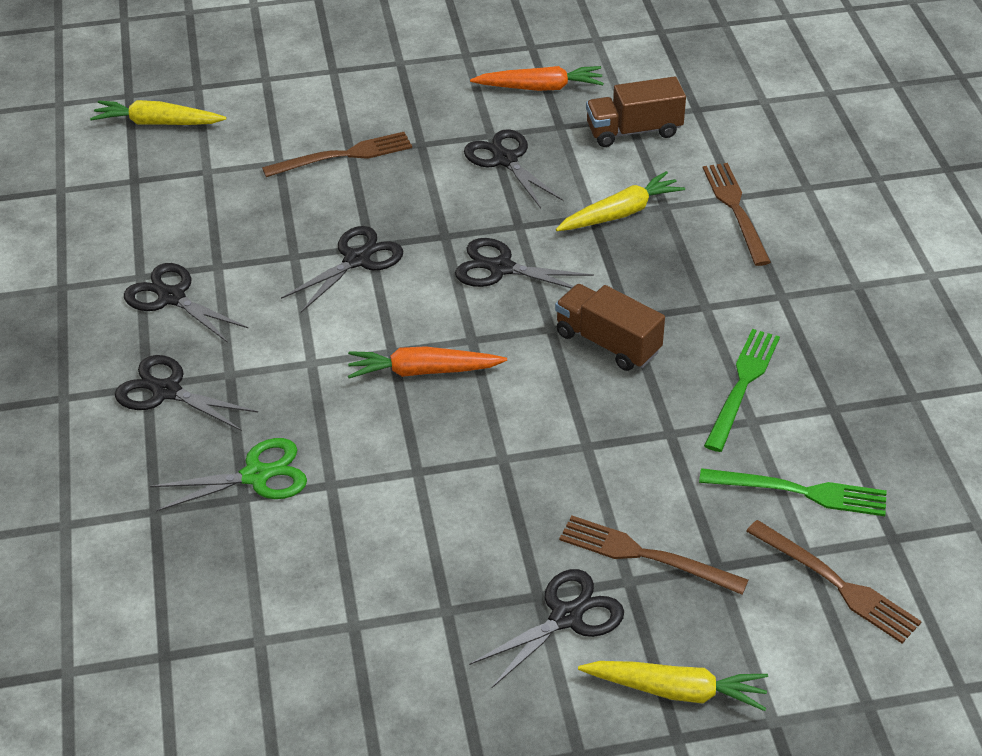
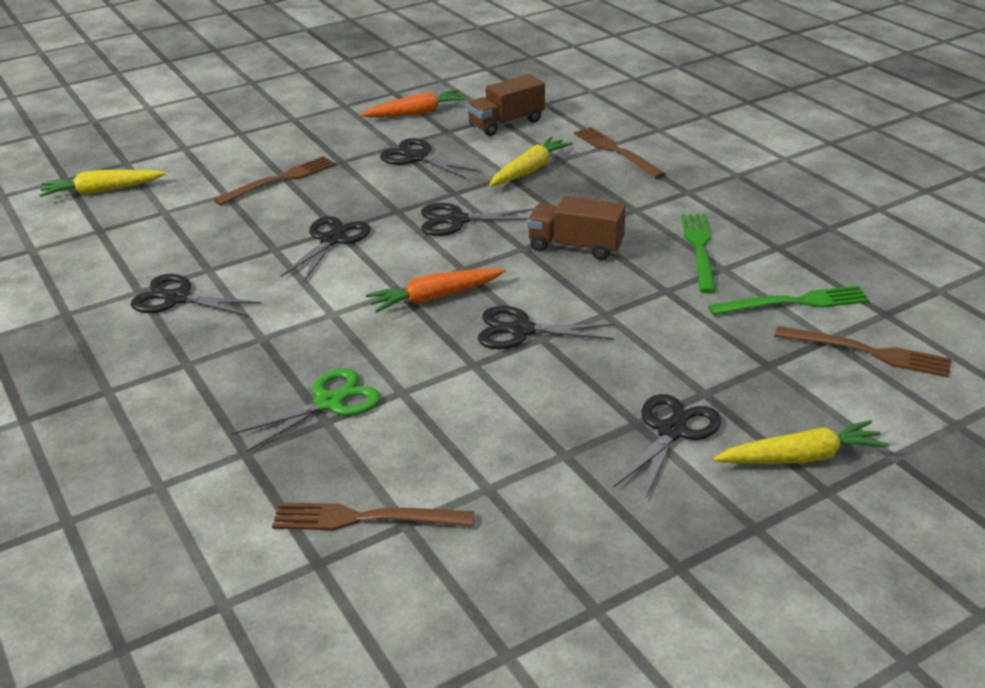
camera: 20 degrees left, 10 degrees down
black scissors [115,355,258,431] -> black scissors moved to [478,306,615,349]
brown fork [559,516,748,595] -> brown fork moved to [272,502,474,530]

